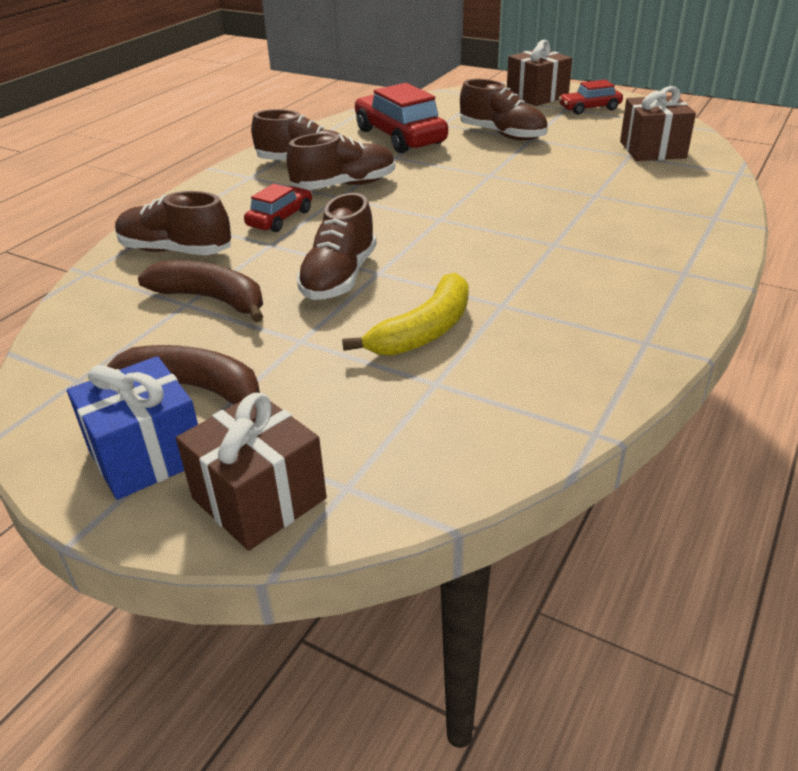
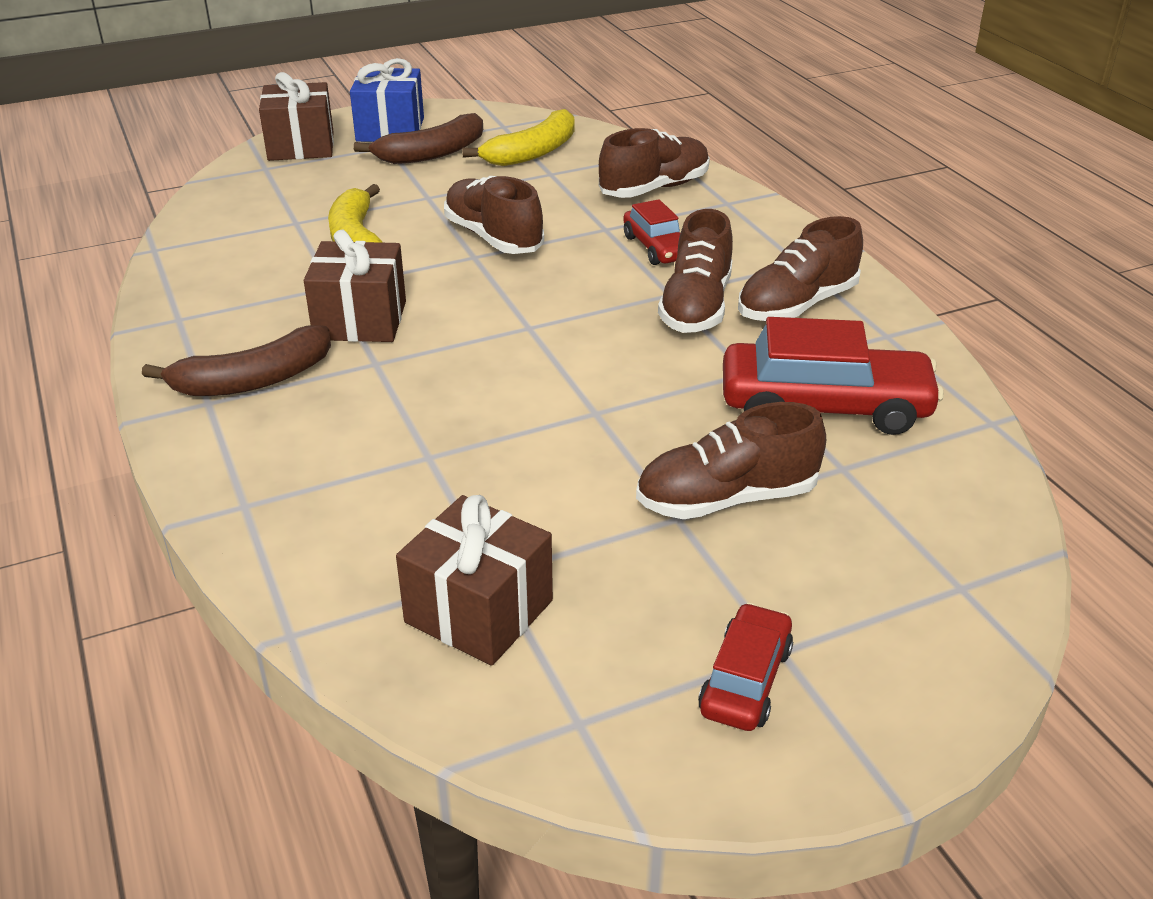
camera: 125 degrees right, 0 degrees up
brown banana [138,260,264,322] -> brown banana moved to [142,325,331,396]
brown gift [507,40,572,106] -> brown gift moved to [304,230,406,342]
none -> yellow banana [462,109,575,166]

